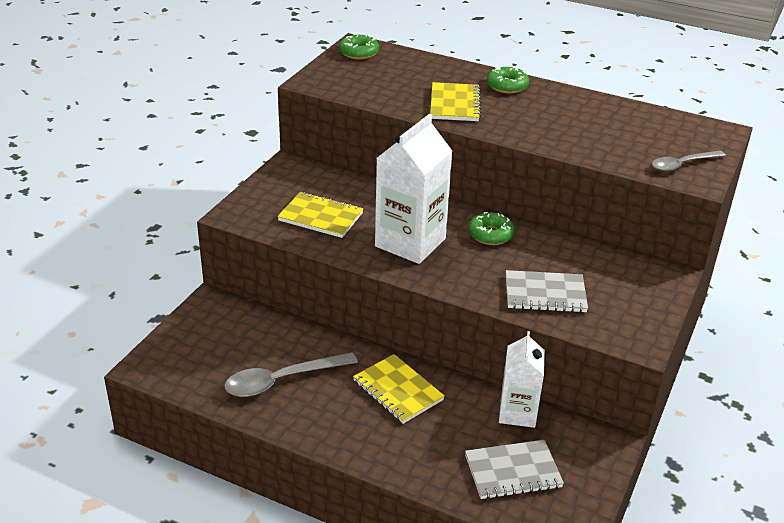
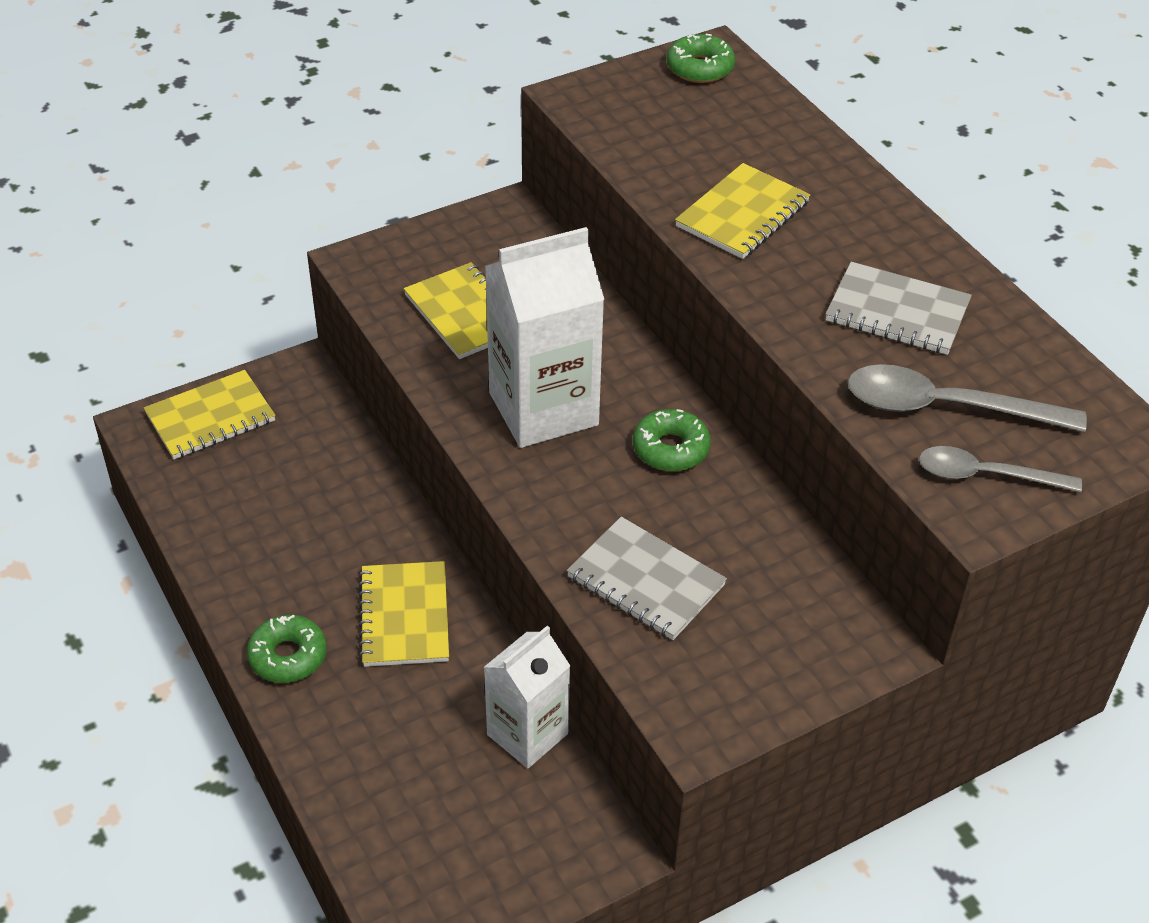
camera: 35 degrees right, 10 degrees up
grey spoon [224,352,358,397] -> grey spoon moved to [847,364,1087,432]
grey notebook [465,440,564,499] -> grey notebook moved to [826,262,972,355]
green donut [487,66,529,94] -> green donut moved to [247,614,327,683]
none -> yellow notebook [144,370,275,459]

